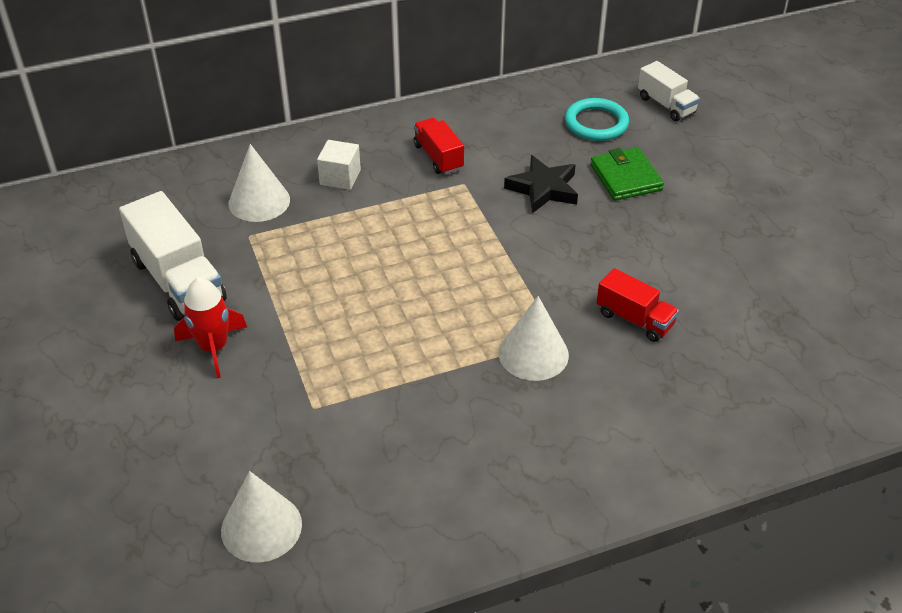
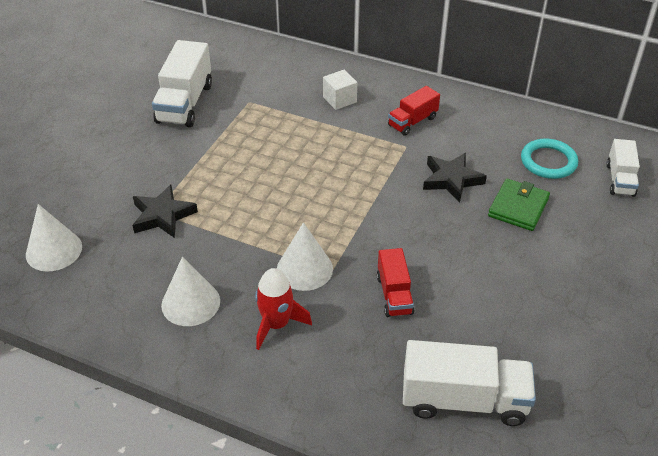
camera: 45 degrees right, 0 degrees up
red rocket [174,277,247,378] -> red rocket moved to [255,268,312,350]
white cone [229,144,290,222] -> white cone moved to [161,257,220,326]
red truck [413,118,464,175] -> red truck turned 150 degrees counterclockwise [388,86,440,136]
none -> black star [133,185,198,238]
none -> white truck [403,340,536,426]

